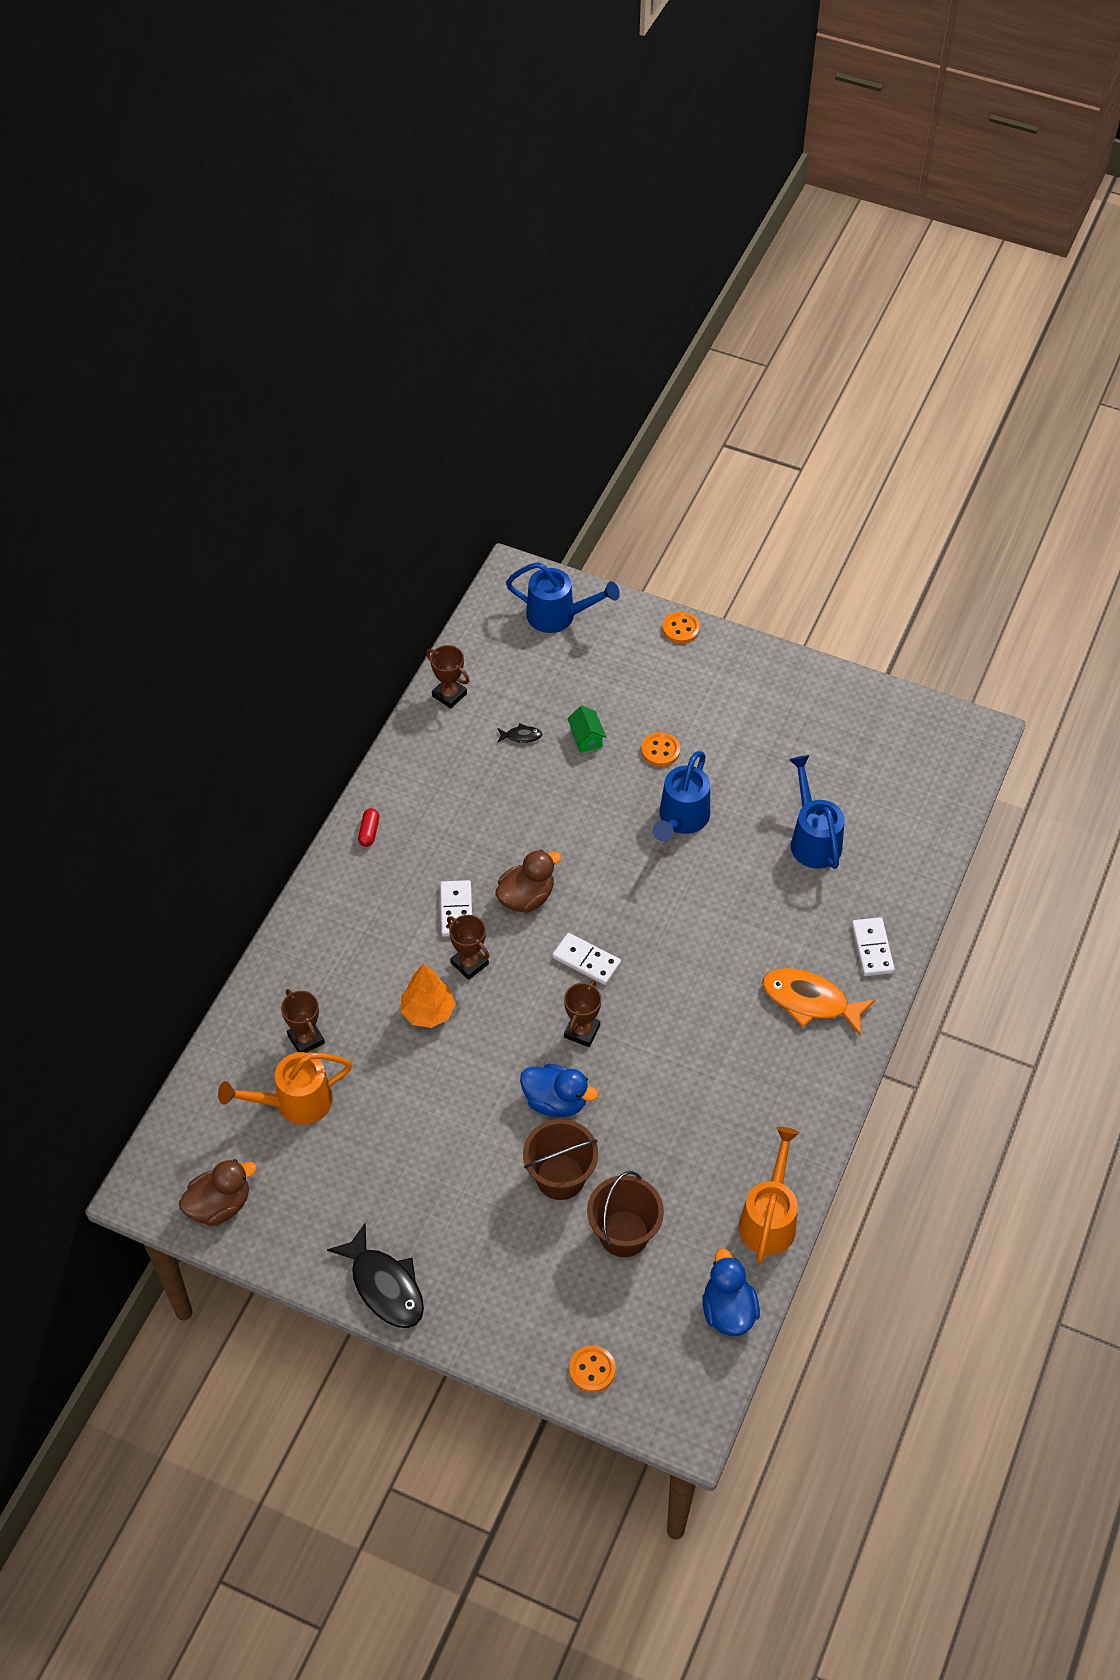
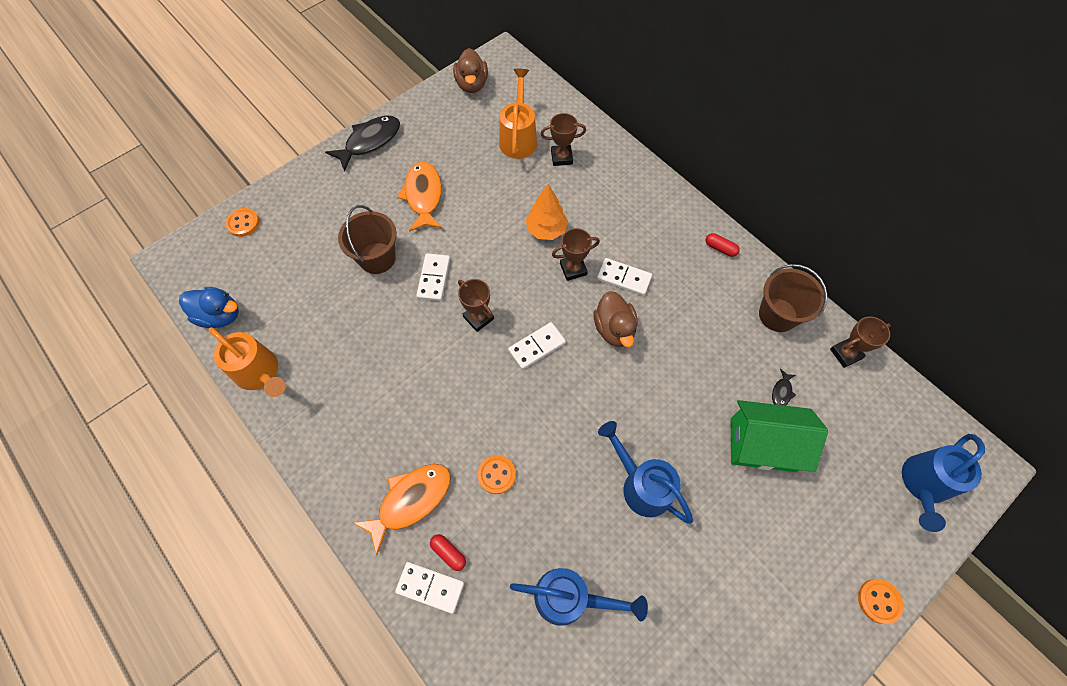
camera: 115 degrees right, 10 degrees up
black fish [327,1223,424,1328] -> black fish turned 150 degrees clockwise [325,115,400,172]
blue duck [520,1064,598,1117] -> white domino [416,253,450,301]
green house [567,705,606,753] -> green house [731,400,828,472], size x2.13
brown bucket [587,1171,664,1257] -> brown bucket moved to [759,264,827,332]
orange button [641,732,680,767] -> orange button moved to [477,455,516,494]
none -> orange fish [397,161,442,232]
none -> red capsule [430,534,466,571]

